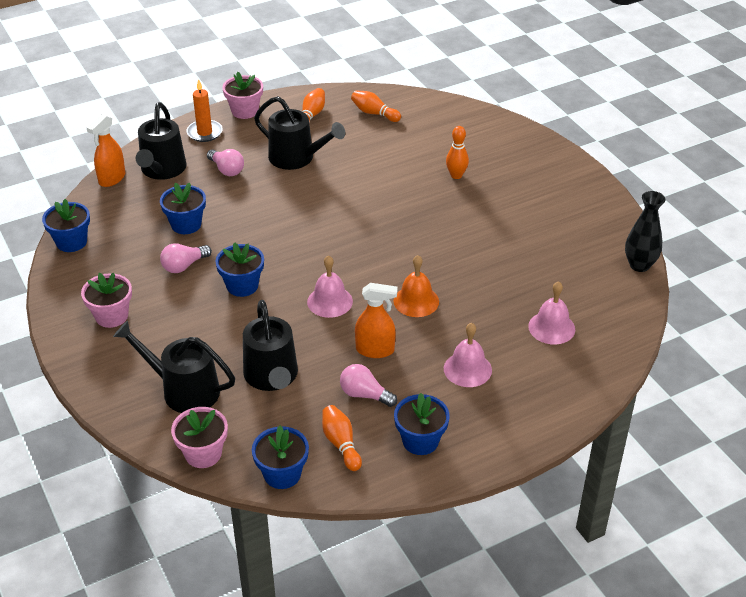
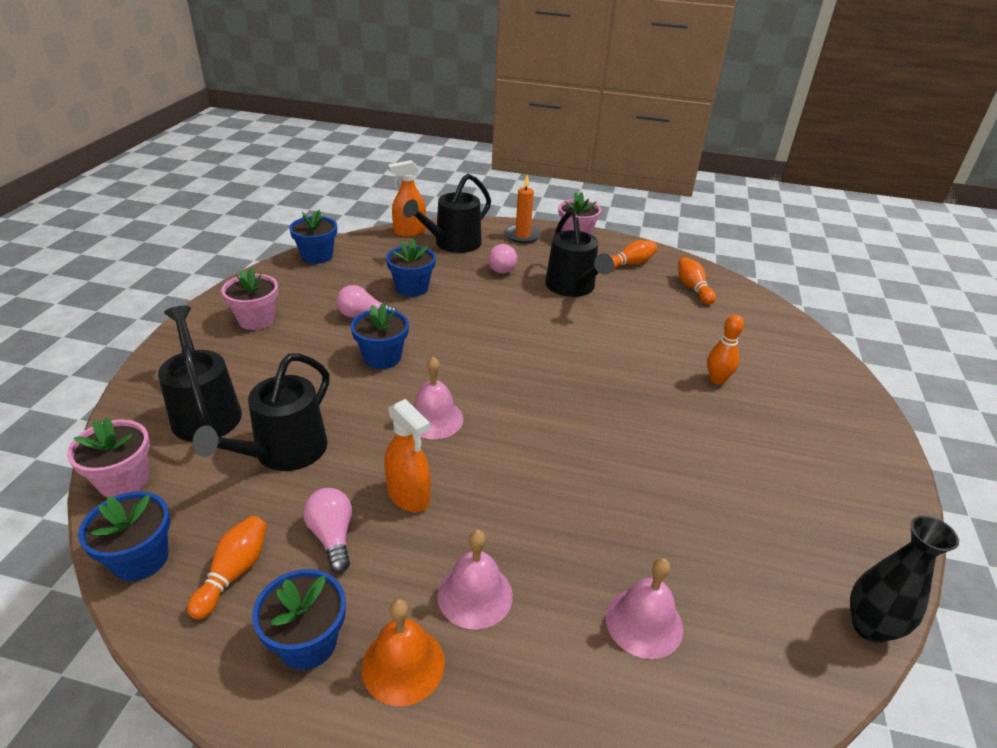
camera: 40 degrees right, 5 degrees down
orange bell [394,255,439,317] -> orange bell moved to [361,599,445,706]

